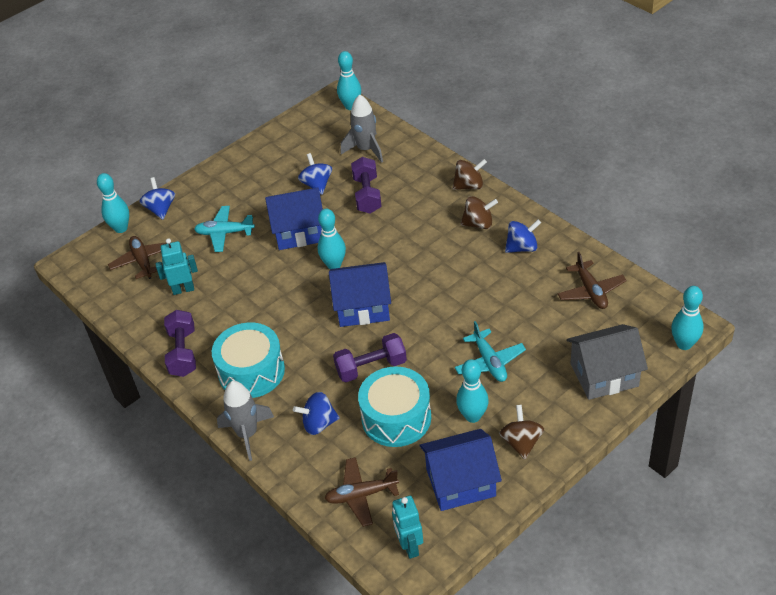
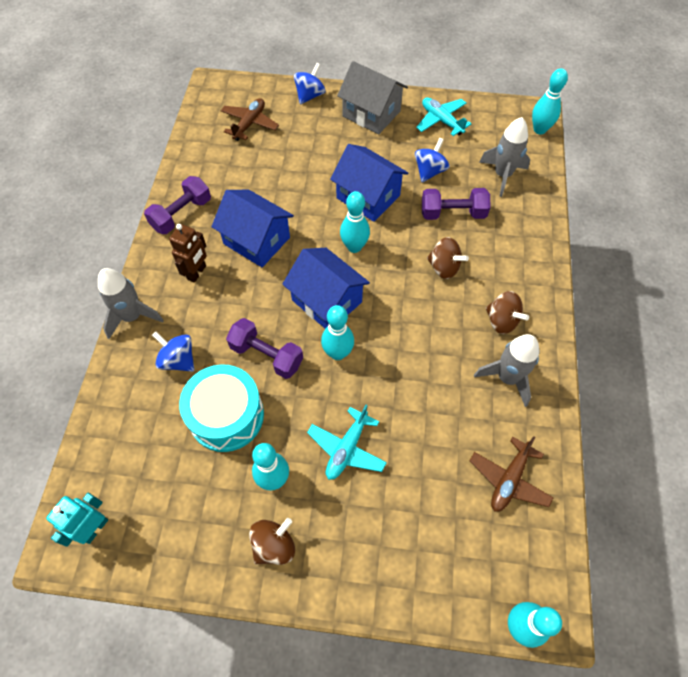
camera: 45 degrees right, 15 degrees up
turquoise bowling pin [97,173,129,233] -> turquoise bowling pin moved to [321,305,354,360]
turquoise robot [155,238,198,295] -> none
turquoise plane [194,206,255,252] -> turquoise plane moved to [416,97,471,136]
turquoise drum [212,322,285,398] -> brown robot [169,224,207,283]
brown plane [324,457,399,527] -> none
purple dumbbell [351,157,382,214] -> purple dumbbell turned 45 degrees clockwise [422,188,490,220]
blue house [419,429,502,511] -> blue house moved to [211,190,294,267]
brown spinning top [452,159,487,190] -> brown spinning top moved to [427,237,469,279]
blue spinning top [505,219,541,253] -> grey rocket [474,334,540,407]
grey house [567,324,648,400] -> grey house moved to [337,61,408,134]

